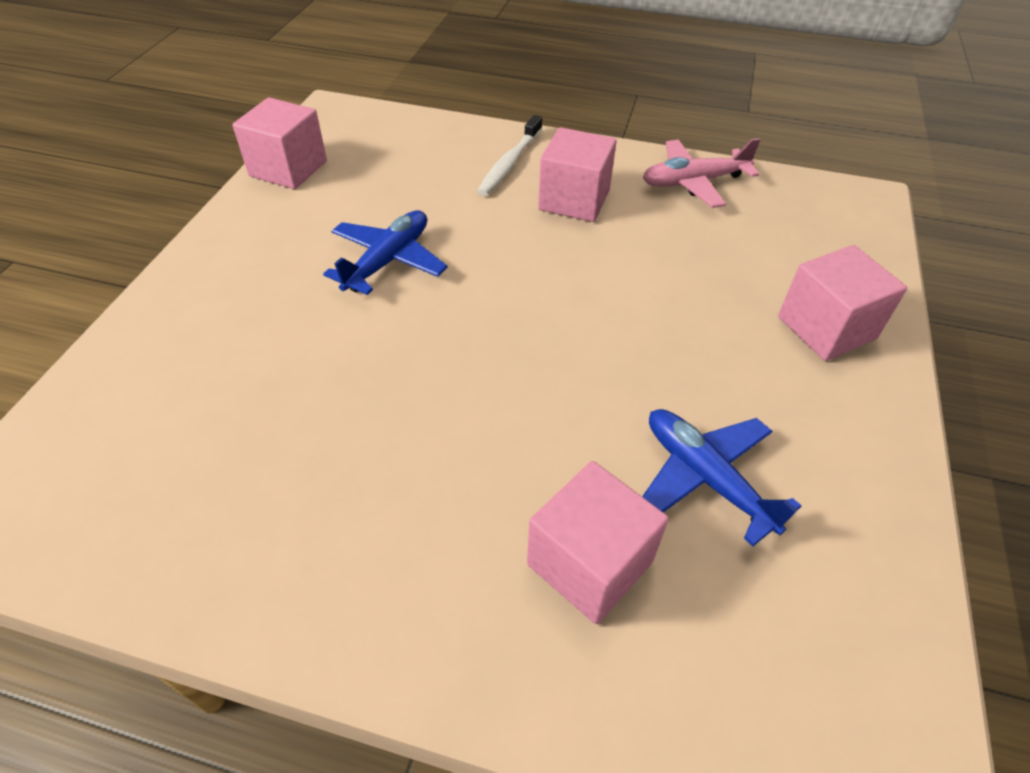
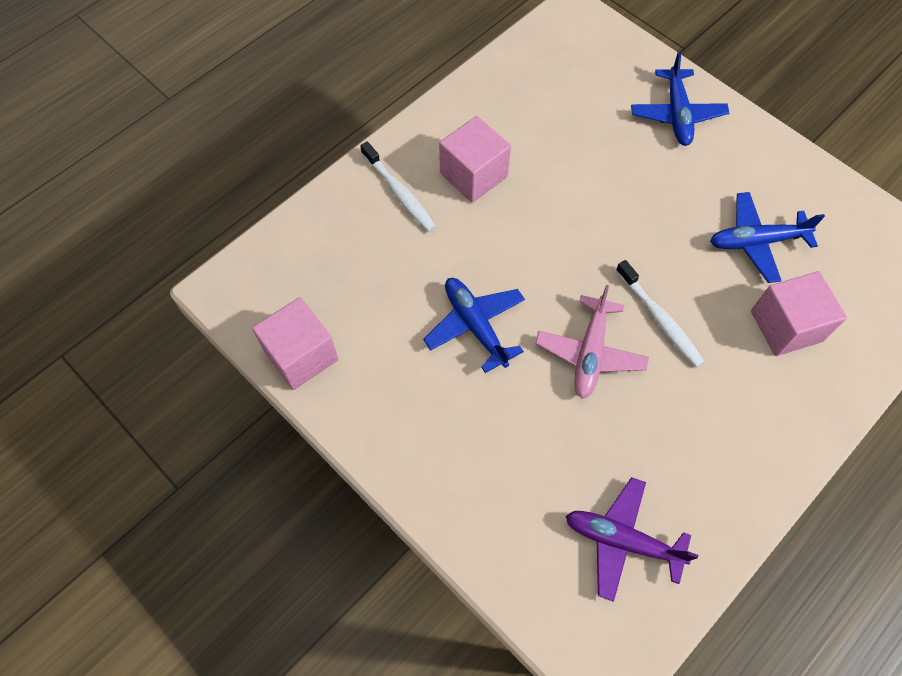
camera: 60 degrees left, 15 degrees up
pink plane [642,138,761,208] -> pink plane moved to [535,285,649,399]
pink cube [778,245,907,361] -> blue plane [631,52,729,146]
none -> purple plane [566,477,698,602]
none -> white toothbrush [616,260,705,367]

